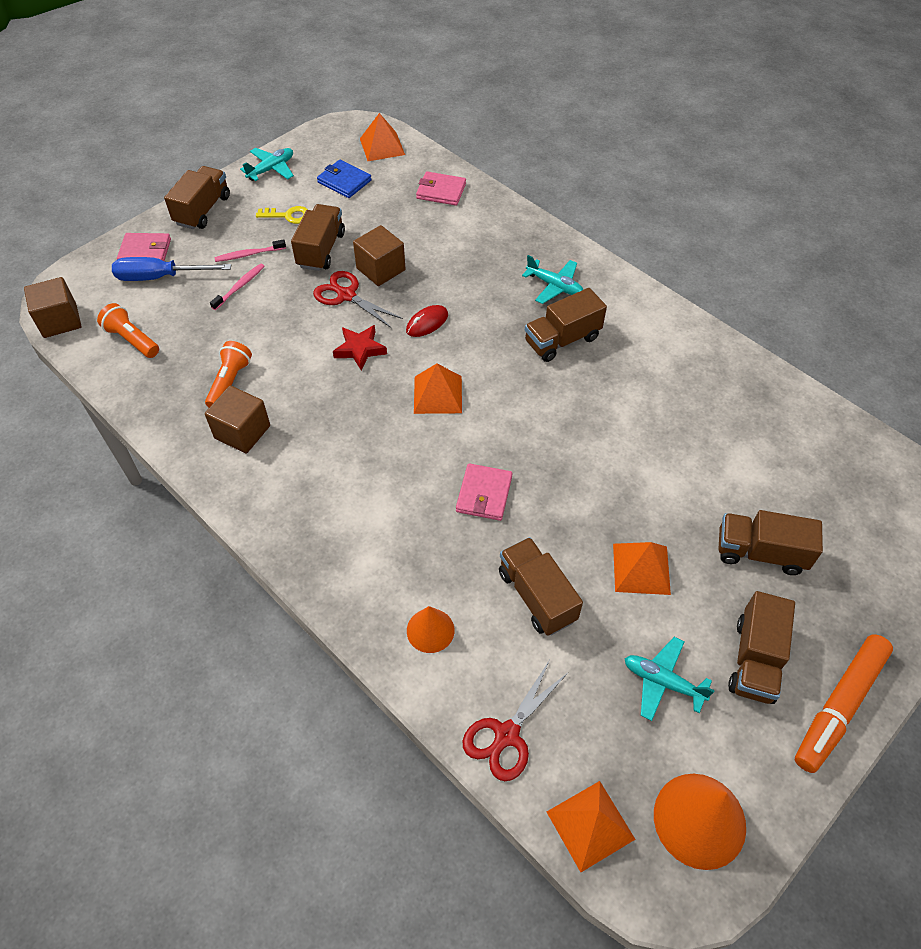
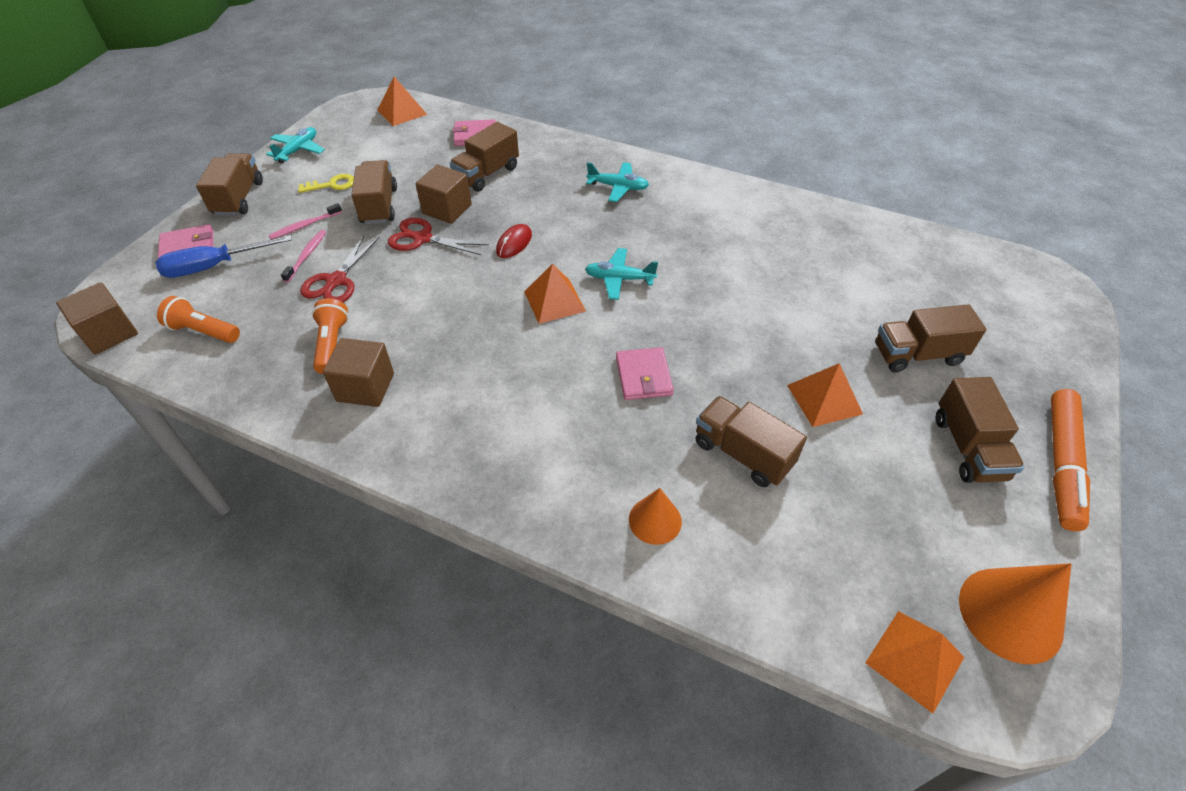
camera: 20 degrees left, 5 degrees down
blue wallet [317,160,372,198] -> none
red star [333,325,387,371] -> none
red scissors [462,660,569,781] -> red scissors moved to [300,235,379,302]
brown truck [525,288,607,362] -> brown truck moved to [450,122,519,192]
turquoise plane [625,637,715,721] -> turquoise plane moved to [585,248,658,300]

